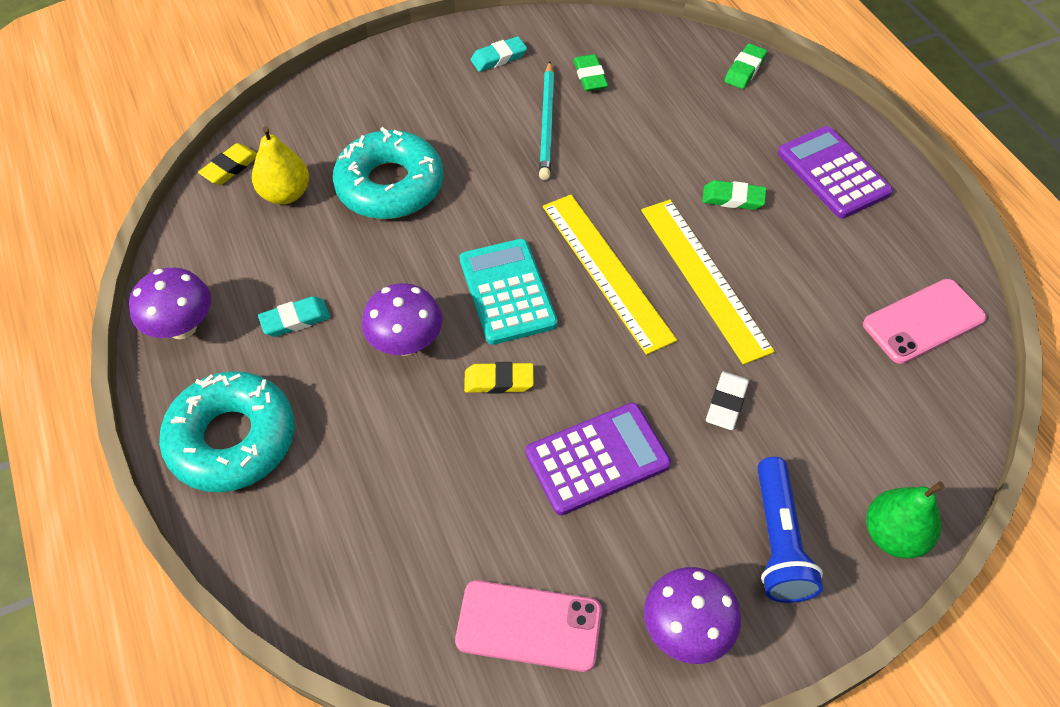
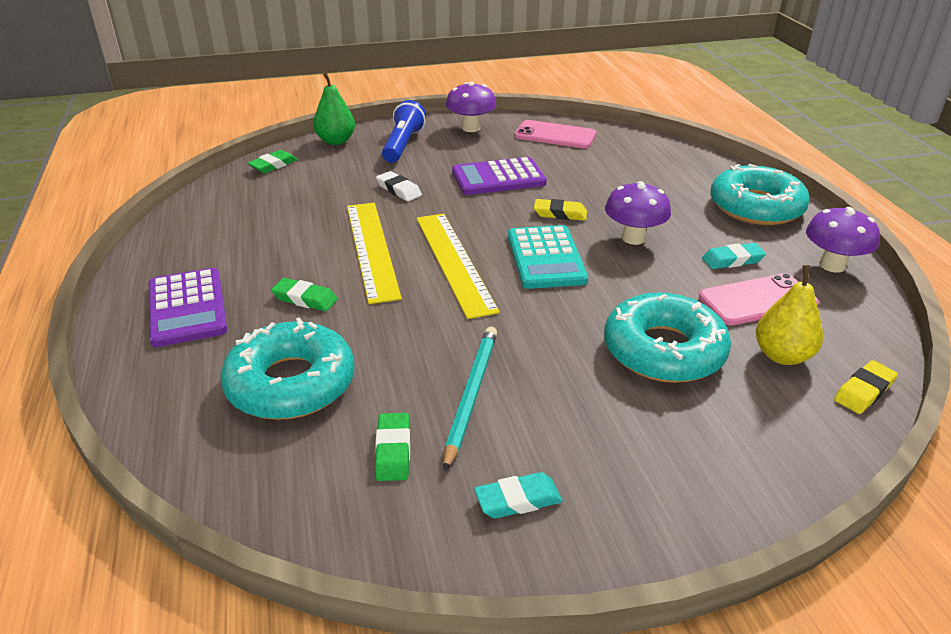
camera: 170 degrees left, 20 degrees down
white eraser [706,371,749,430] -> white eraser turned 75 degrees counterclockwise [376,171,422,201]
green eraser [724,44,767,89] -> green eraser moved to [248,150,297,173]
pink phone [863,279,987,364] -> pink phone moved to [699,273,819,325]
none -> turquoise donut [220,318,355,420]

